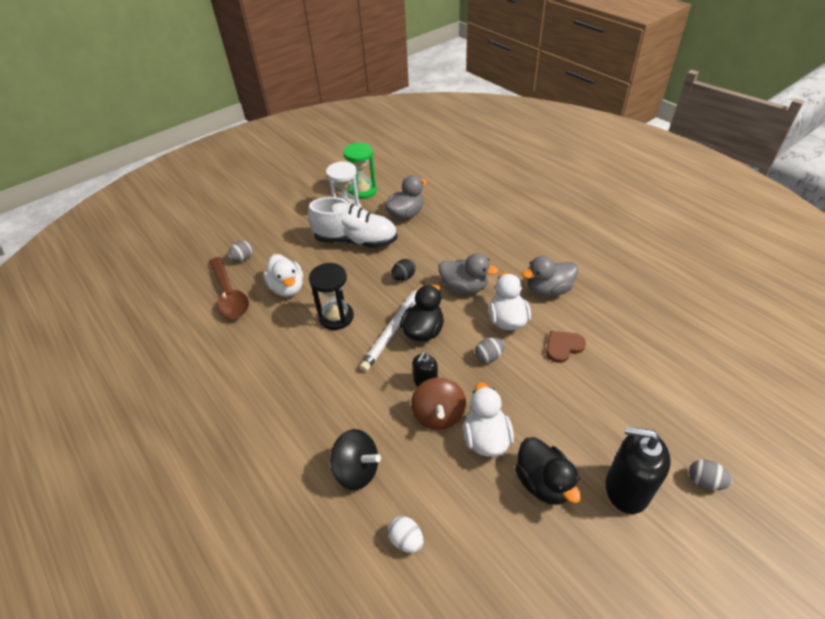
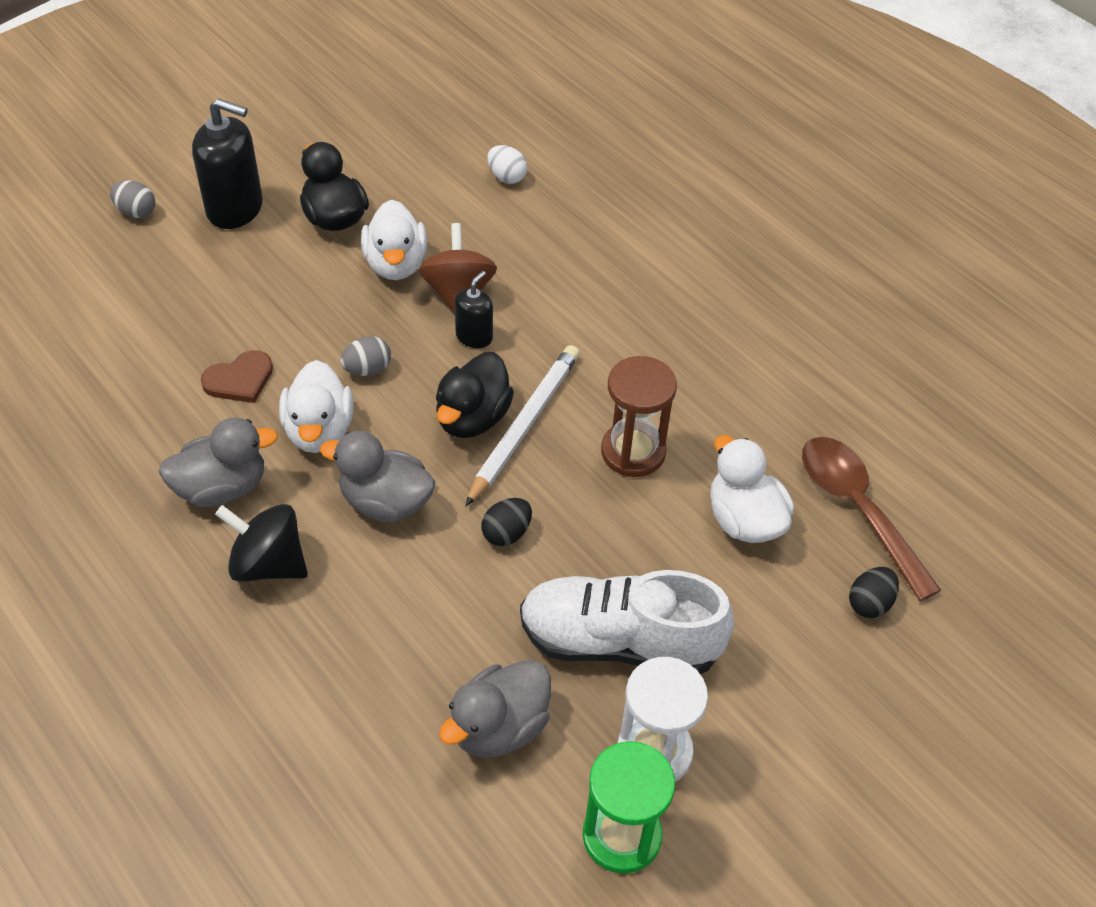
camera: 175 degrees right, 5 degrees up
grey egg [228,241,253,262] -> black egg [849,567,899,618]
black hourglass [309,263,354,330] -> brown hourglass [601,356,677,477]
black spinning top [330,429,381,490] -> black spinning top moved to [215,504,308,582]

